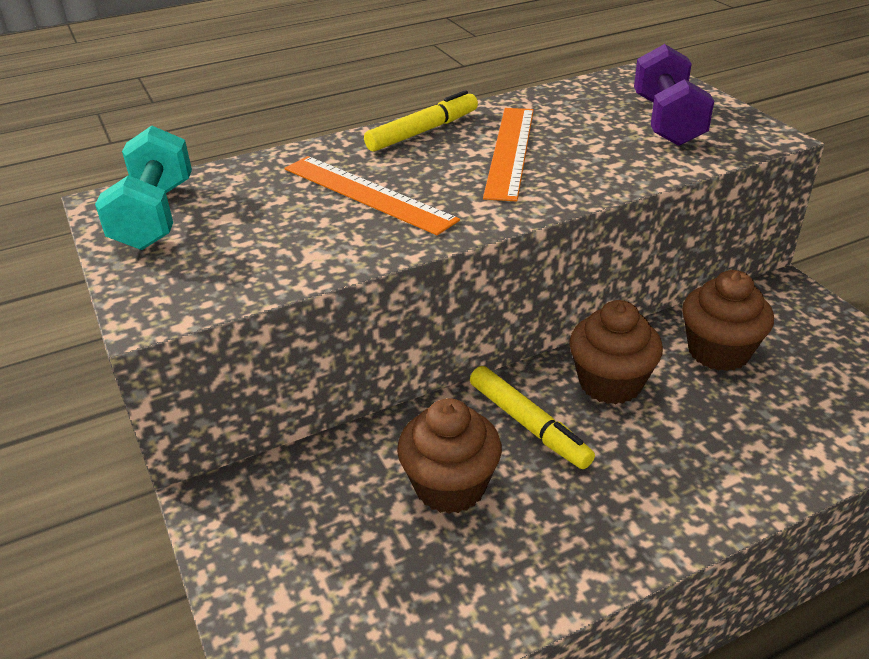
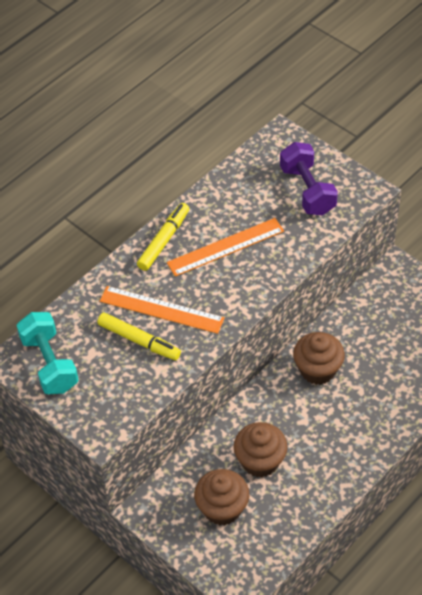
camera: 20 degrees left, 15 degrees up
yellow marker [470,366,595,469] -> yellow marker moved to [97,312,181,360]
orange ruler [483,108,534,201] -> orange ruler turned 75 degrees clockwise [167,218,284,277]
brown cupcake [682,270,774,371] -> brown cupcake moved to [194,469,249,526]

